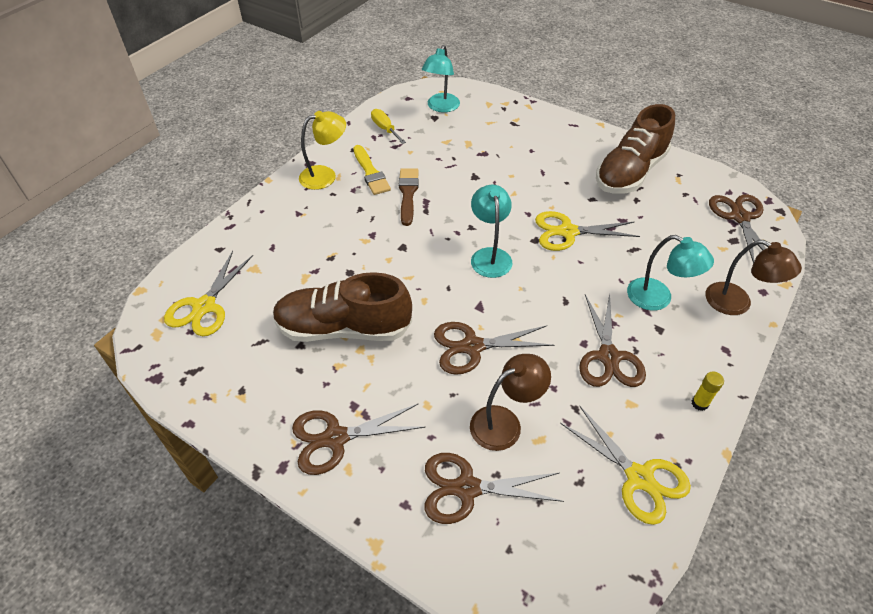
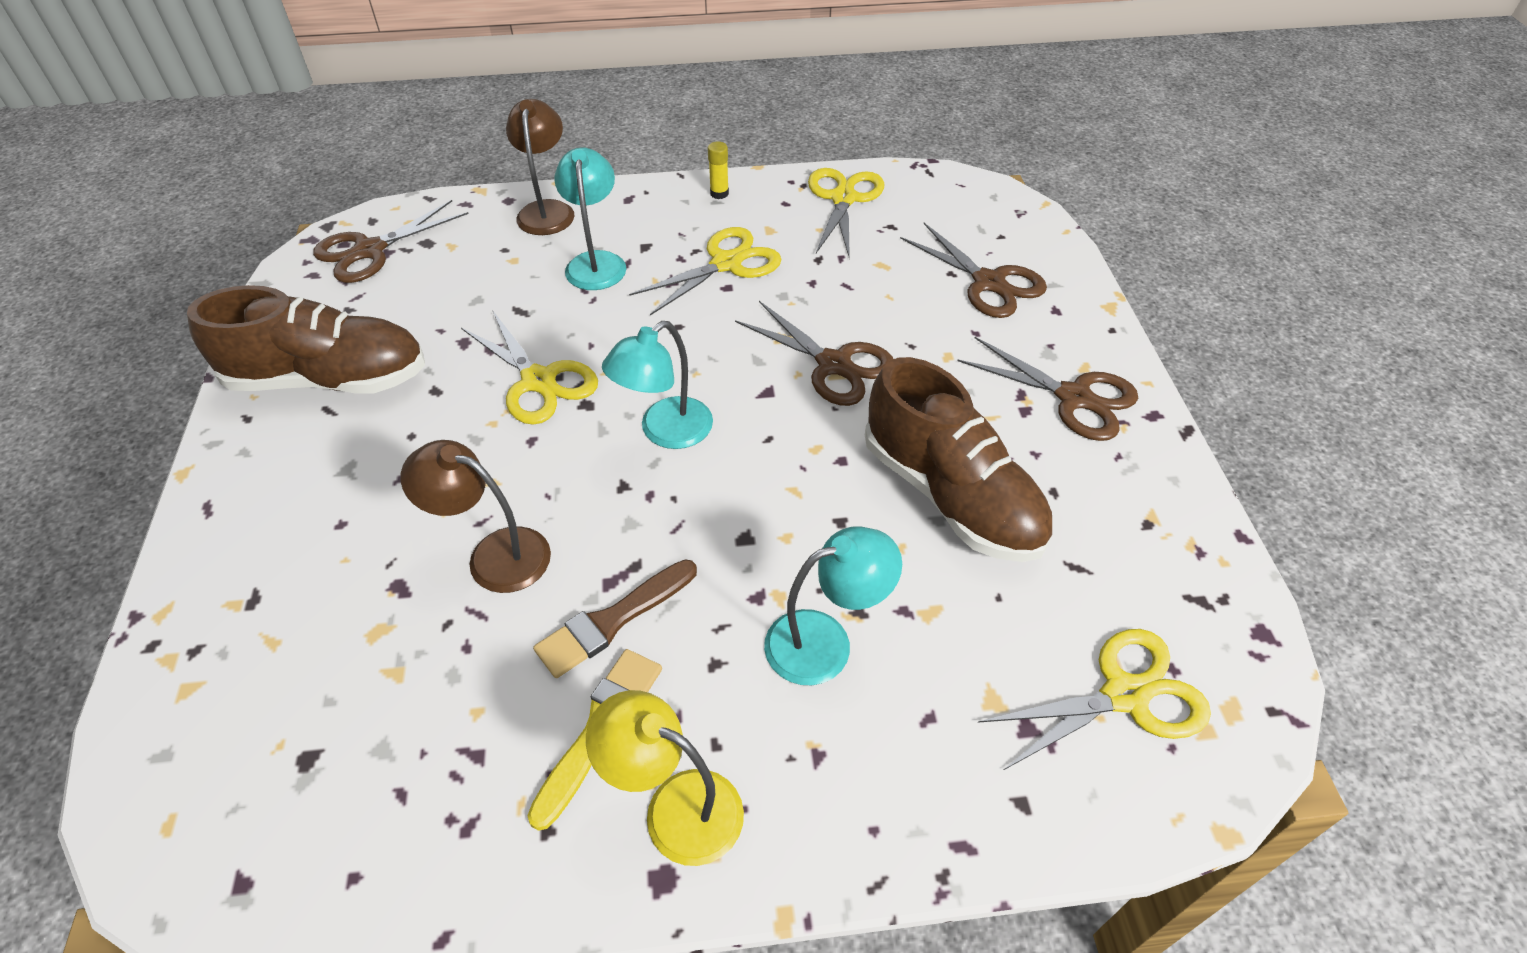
camera: 130 degrees left, 0 degrees up
yellow screwdriver [371,109,406,144] -> none
turquoise lamp [422,45,460,113] -> turquoise lamp moved to [764,526,902,685]
brown lamp [470,354,551,451] -> brown lamp moved to [401,440,551,593]
brown scissors [579,294,646,387] -> yellow scissors [629,227,781,315]

